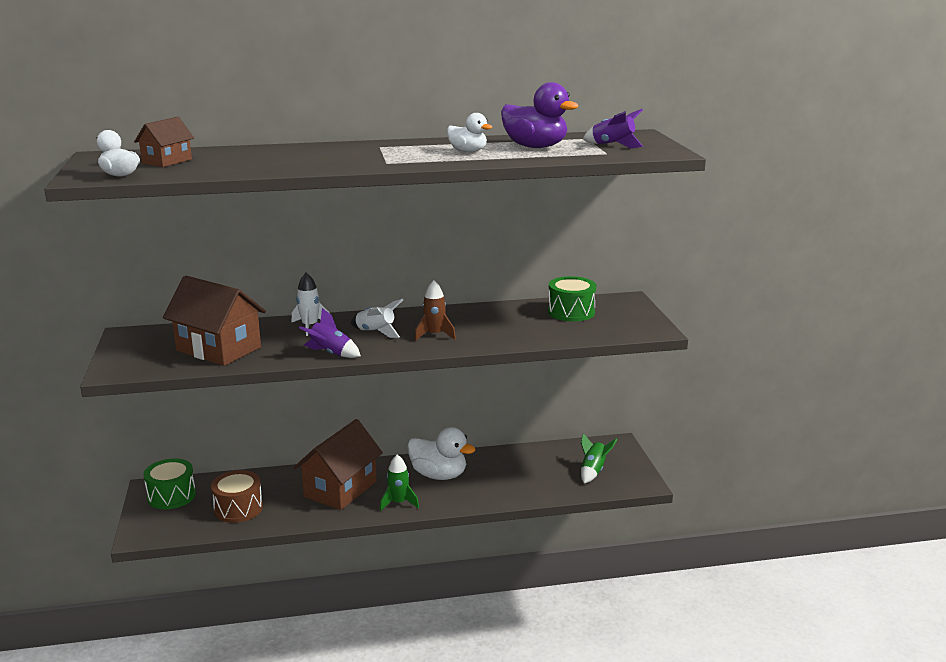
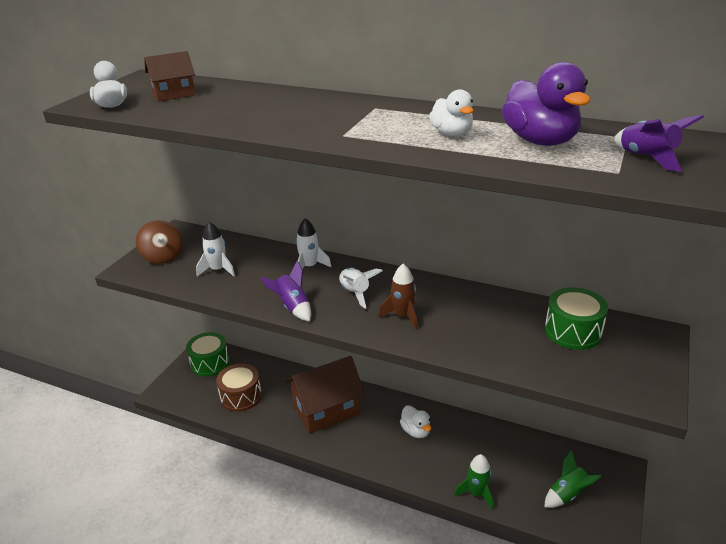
camera: 35 degrees right, 10 degrees up
brown house [163,276,266,366] -> white rocket [196,222,235,277]
green rocket [380,455,419,511] -> green rocket moved to [454,454,494,510]
white duck [407,427,476,480] -> white duck [400,405,431,438], size x0.60
none -> brown spinning top [136,220,182,264]

